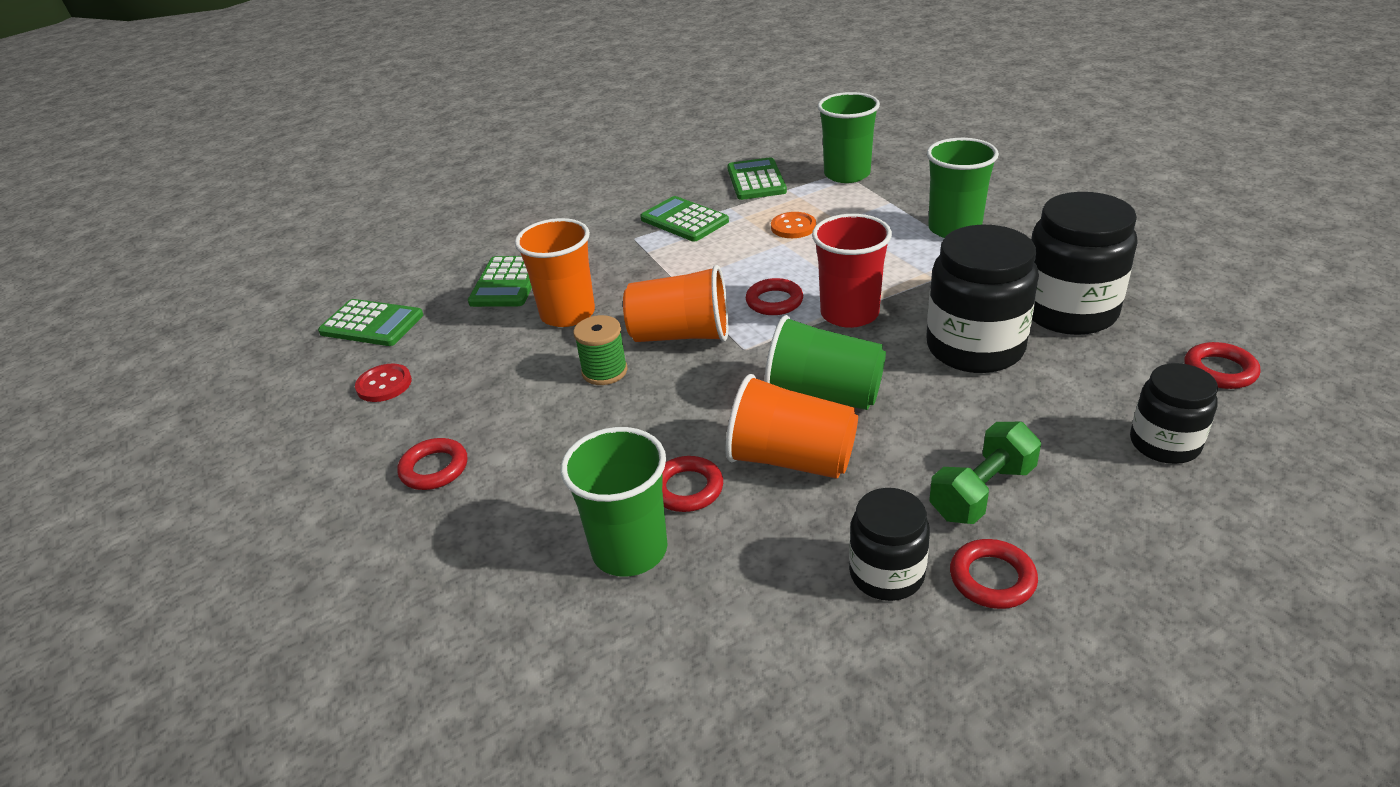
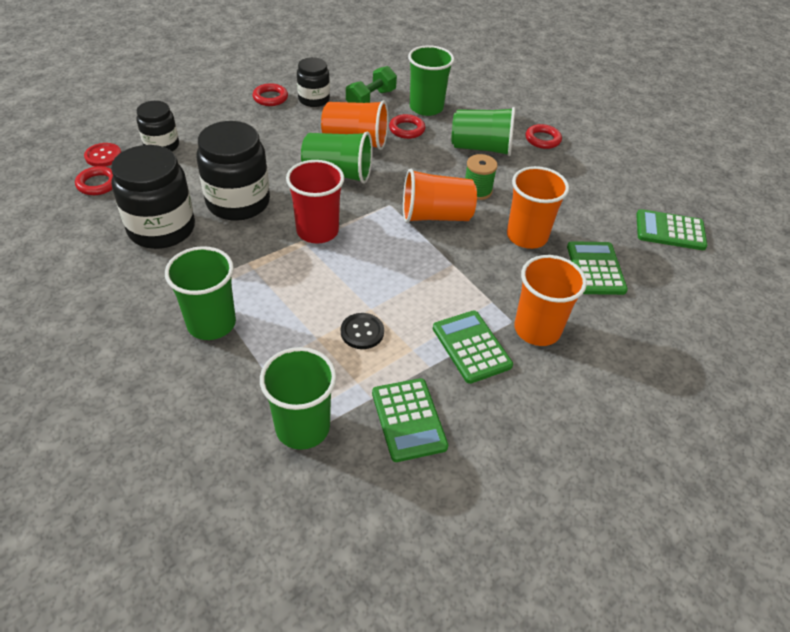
camera: 165 degrees right, 10 degrees up
red button [355,364,412,402] -> red button moved to [84,143,121,167]
green calculator [640,196,729,242] -> green calculator turned 150 degrees counterclockwise [433,310,513,384]
red ring [746,278,803,315] -> none
orange button [771,212,816,238] -> black button [341,313,384,349]
green dumbbell [929,422,1041,524] -> green dumbbell moved to [346,66,397,103]
none -> green cup [452,107,515,156]
none -> orange cup [514,255,587,346]

